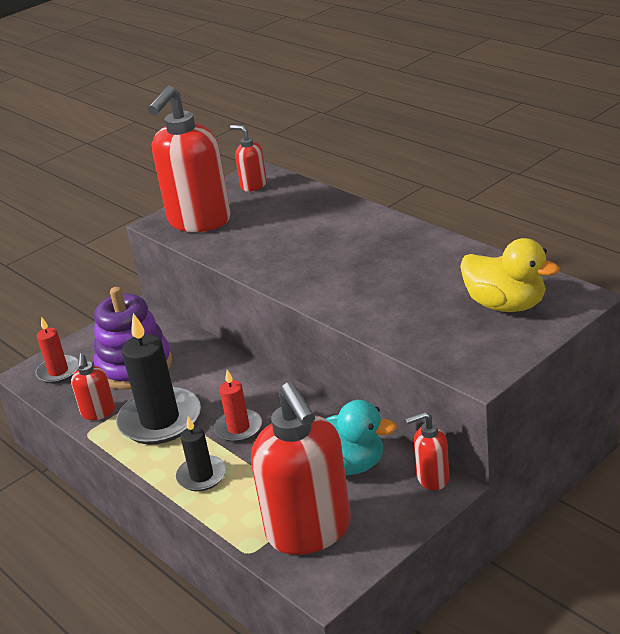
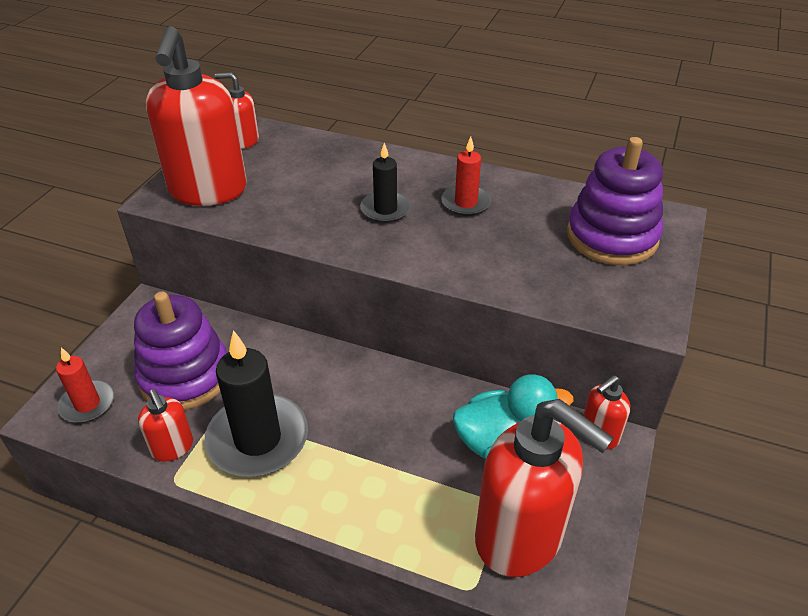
camera: 30 degrees left, 10 degrees up
black candle [176,416,226,491] -> black candle moved to [360,143,411,223]
red candle [214,370,262,442] -> red candle moved to [441,137,491,216]
yellow duck [460,238,560,312] -> purple stacking toy [567,137,663,265]

